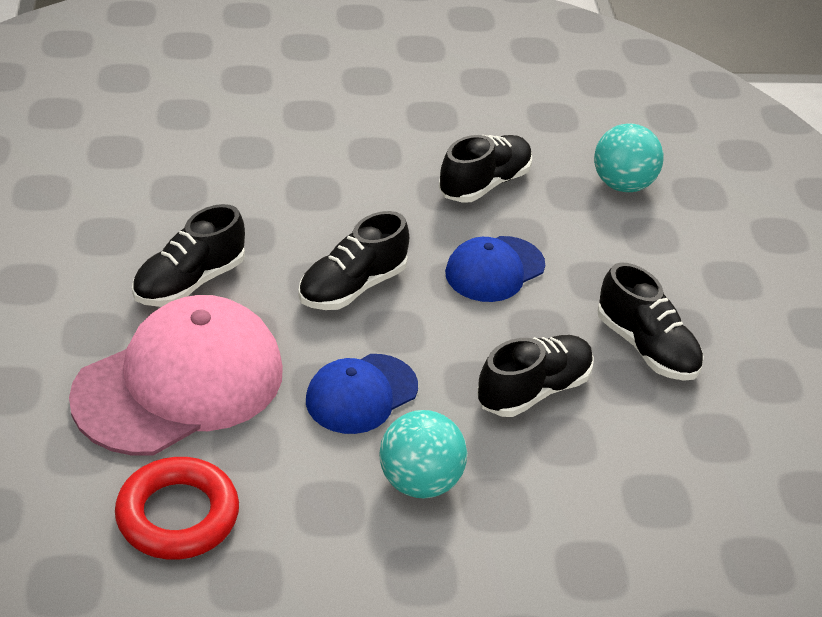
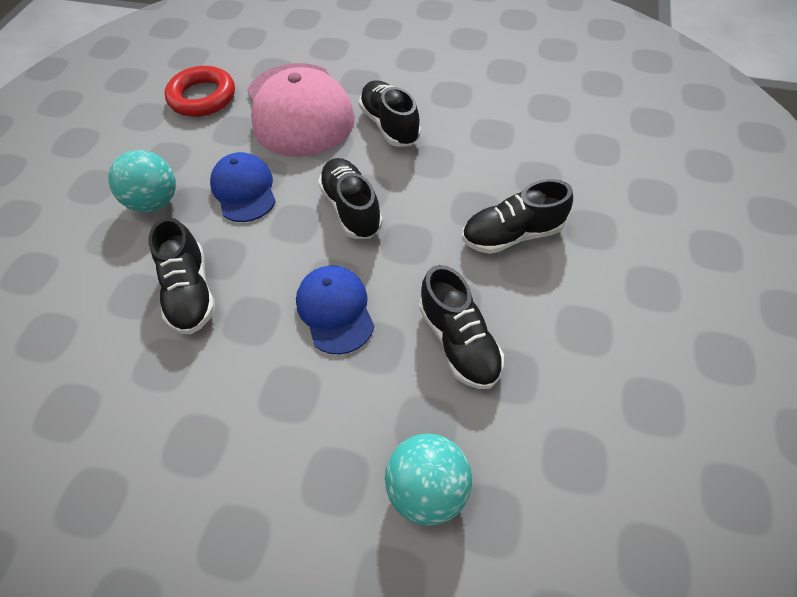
camera: 115 degrees right, 15 degrees up
black shoe [597,262,704,381] -> black shoe moved to [462,179,573,254]

